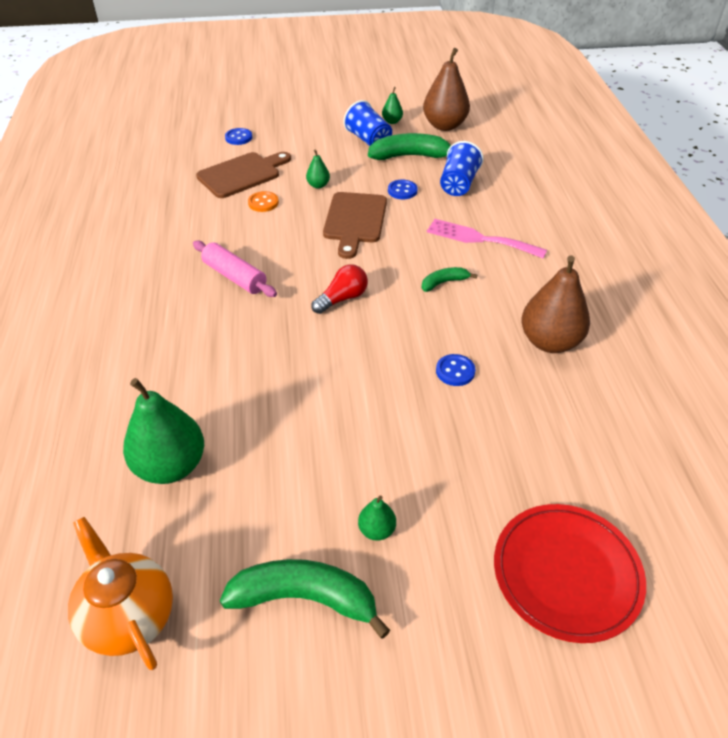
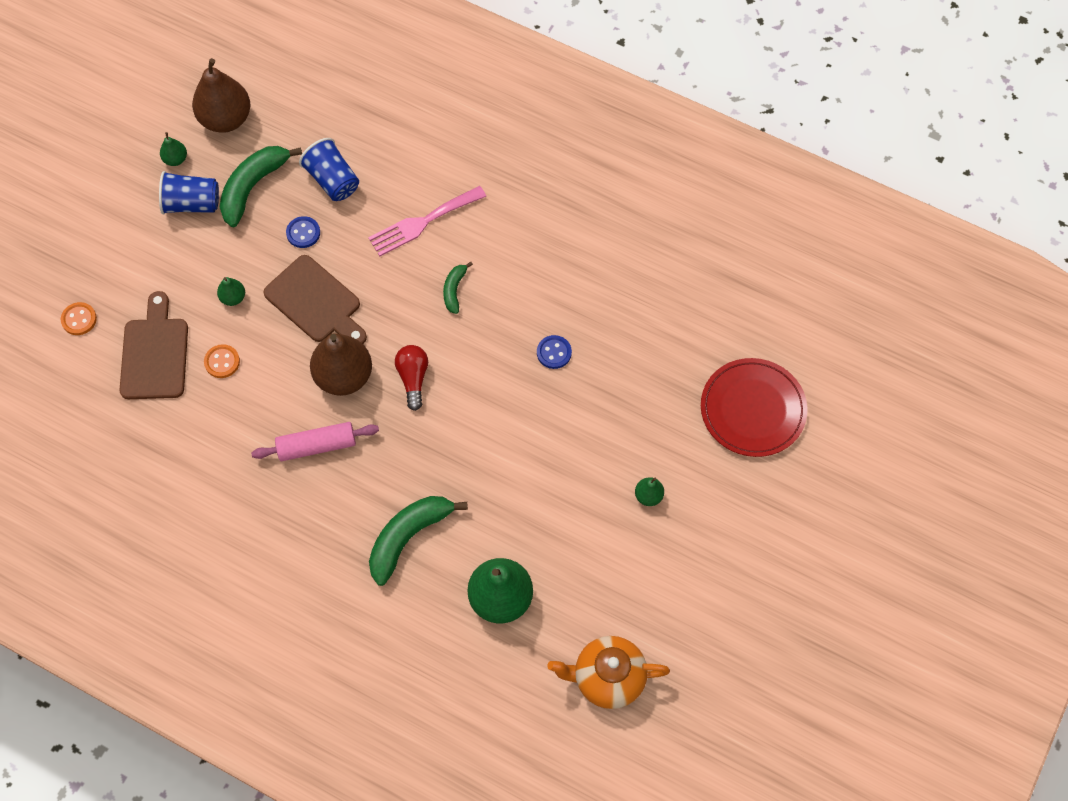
camera: 55 degrees left, 20 degrees up
green banana [220,559,390,639] -> green banana moved to [369,496,468,586]
blue button [225,128,252,145] -> orange button [61,302,97,335]
brown pear [521,256,590,353] -> brown pear moved to [310,333,372,396]

